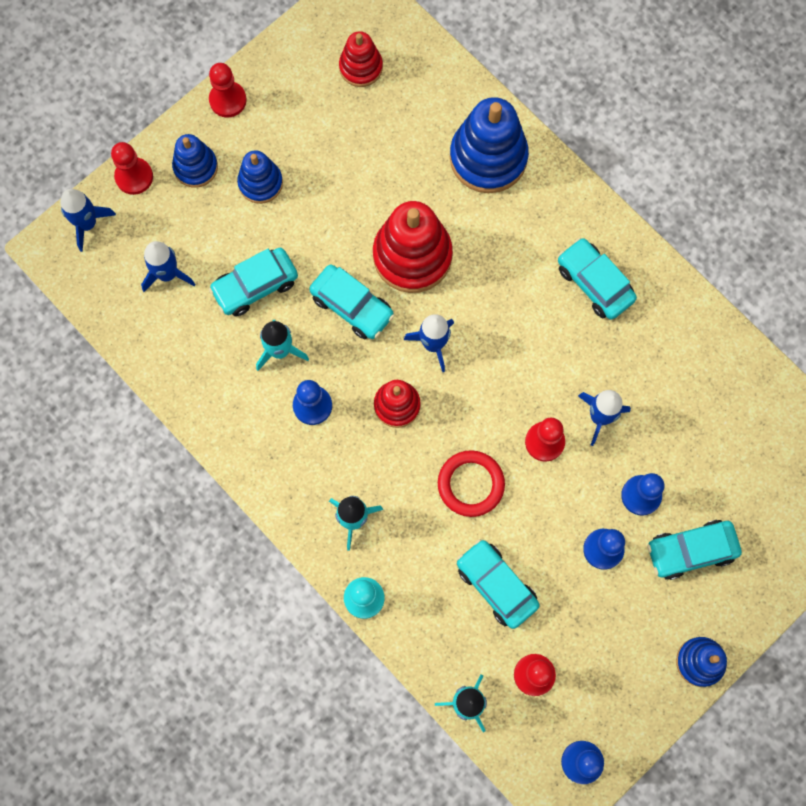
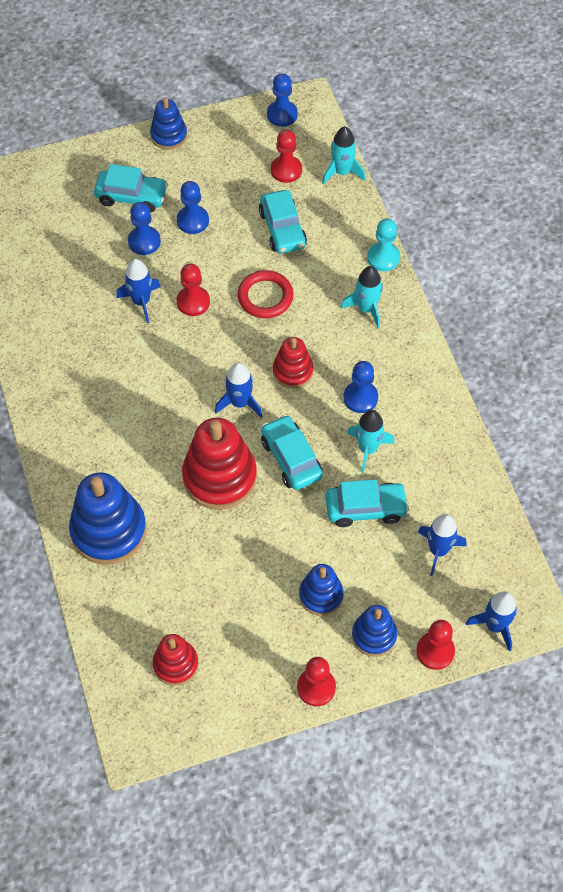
camera: 155 degrees left, 15 degrees down
turquoise car [558,238,637,320] -> none

